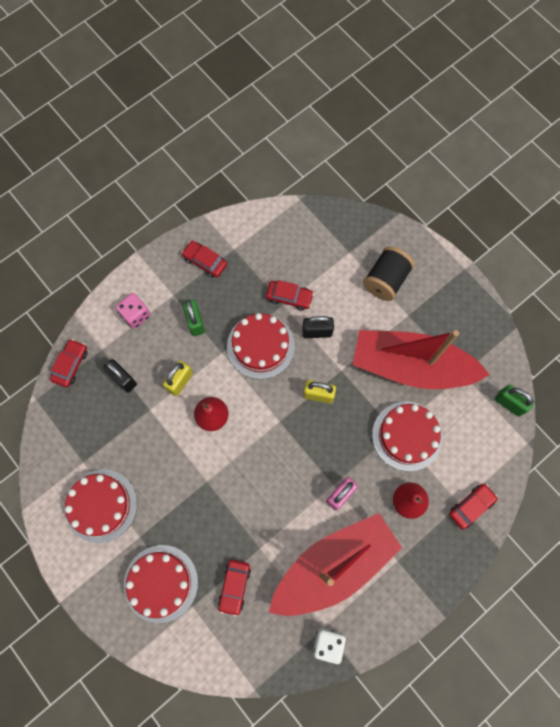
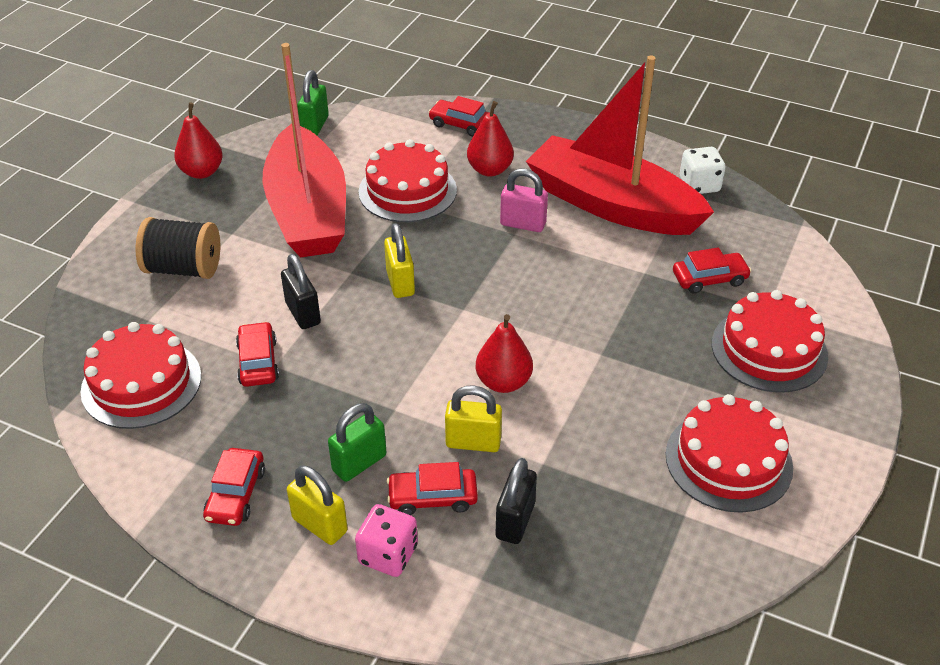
camera: 115 degrees left, 30 degrees down
red car [50,339,88,387] -> red car moved to [387,462,478,515]
red cake [227,313,295,379] -> red cake moved to [80,322,201,429]
none -> red pear [174,102,223,179]
none -> yellow padlock [287,465,348,545]

